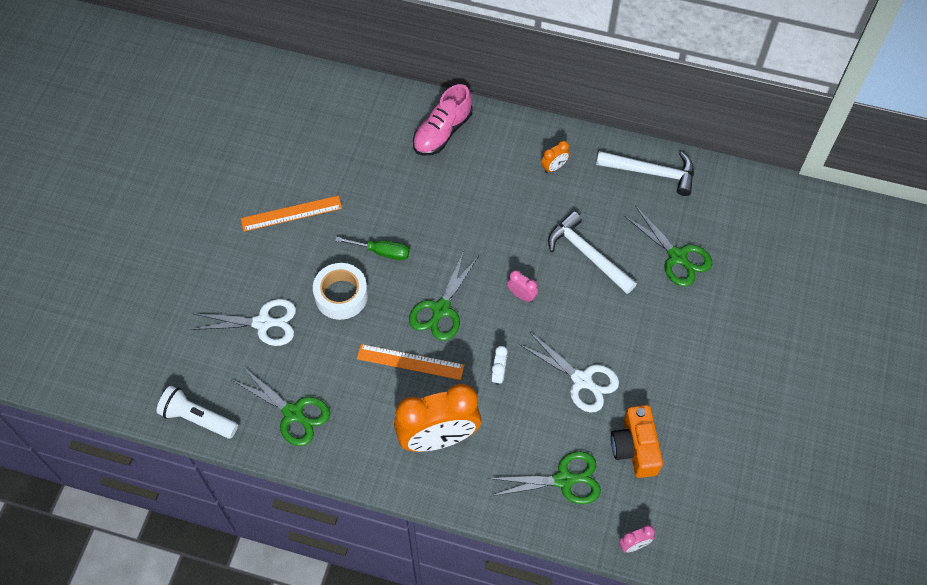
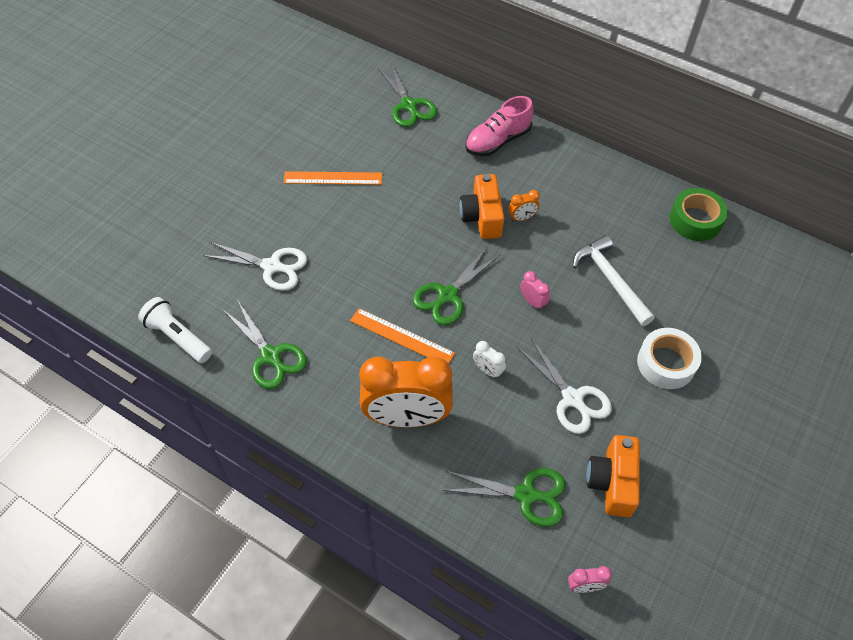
camera: 15 degrees right, 5 degrees down
white tape [313,263,368,320] -> white tape moved to [637,328,702,389]
green screwdriver [335,237,410,260] -> none
white clock [491,346,508,385] -> white clock turned 105 degrees clockwise [473,341,506,378]
orange clock [541,141,570,173] -> orange clock moved to [508,190,540,222]
white hammer [596,151,694,196] -> green tape [670,188,728,241]
green scissors [624,207,712,287] -> green scissors moved to [378,63,437,127]
none -> orange camera [459,174,504,239]

